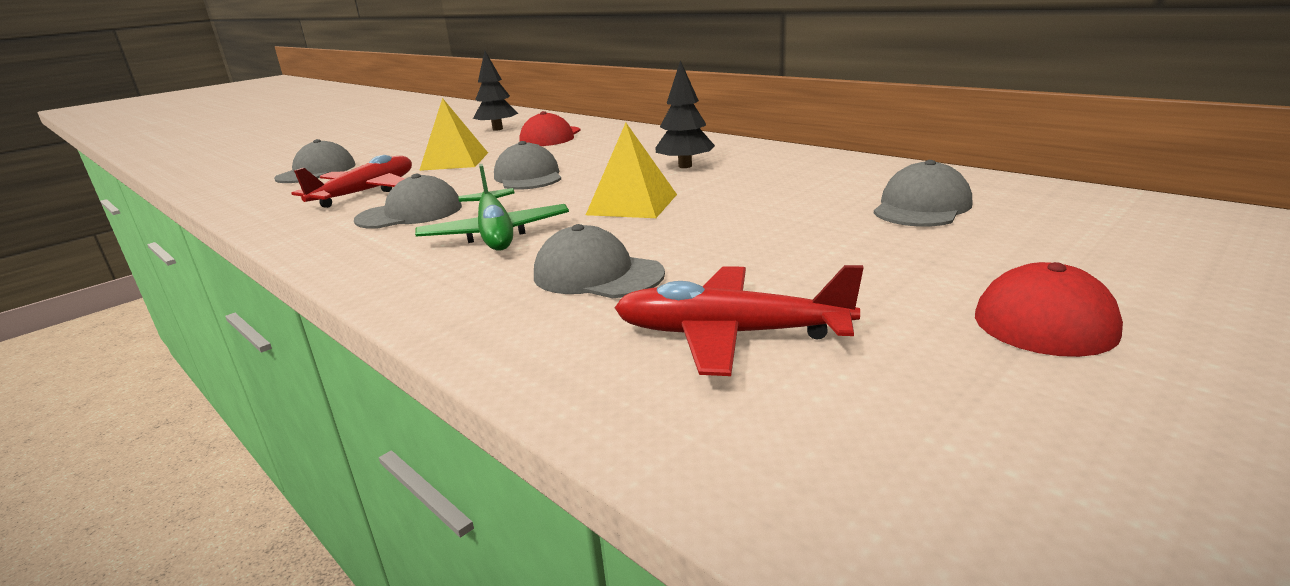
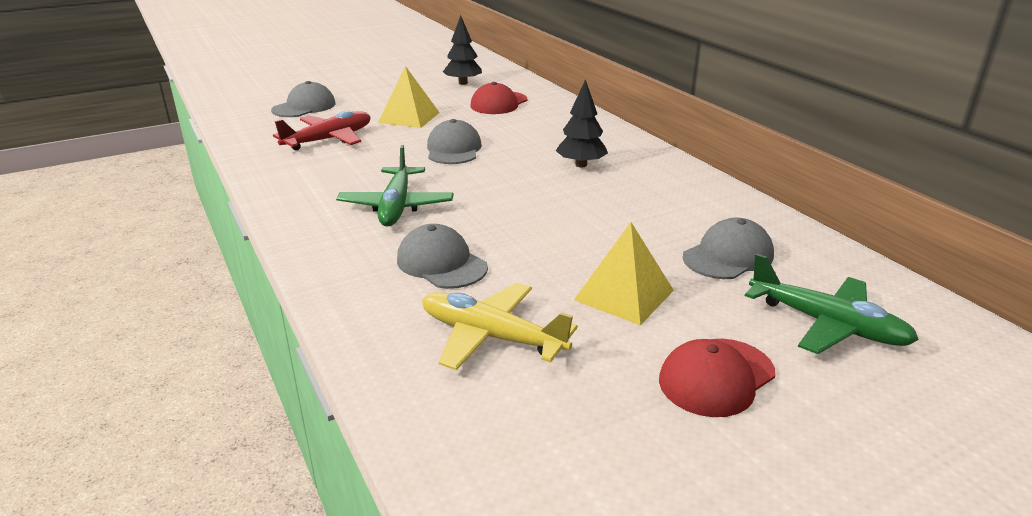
camera: 15 degrees right, 5 degrees up
grey cap [354,174,462,229] -> none
yellow pyramid [586,123,677,218] -> yellow pyramid moved to [574,222,674,325]
red plane [614,265,864,376] -> yellow plane [422,283,578,370]
none -> green plane [745,253,919,354]

